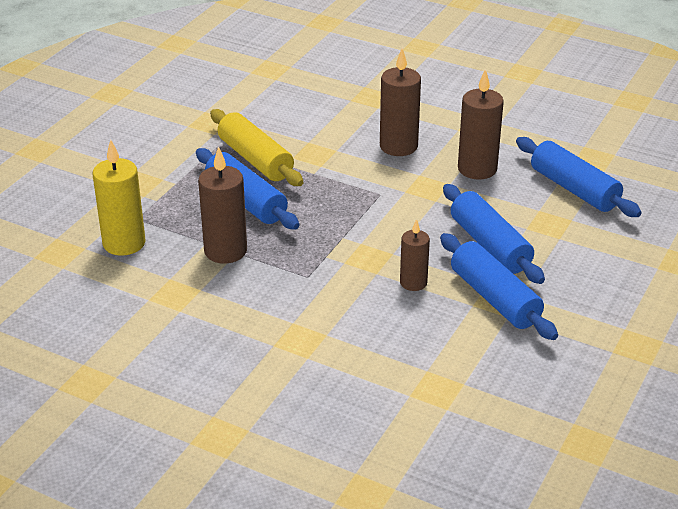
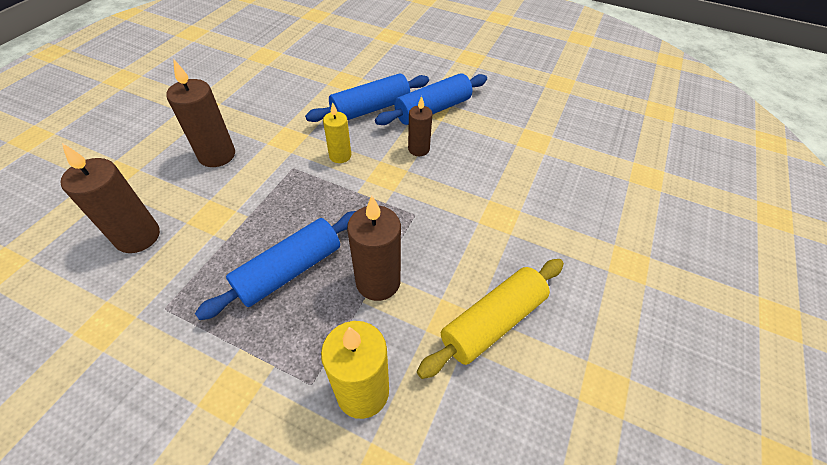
camera: 95 degrees left, 15 degrees up
yellow rolling pin [210,109,304,186] -> yellow rolling pin moved to [417,259,564,379]
brown candle [458,69,504,180] -> brown candle moved to [60,143,160,253]
blue rolling pin [516,137,642,217] -> none
none -> yellow candle [323,102,351,163]

